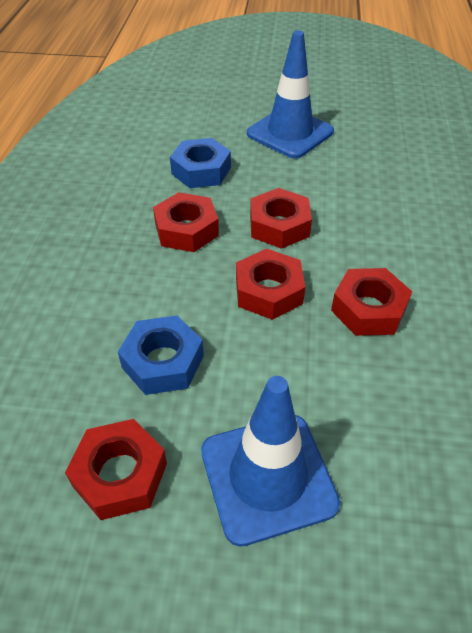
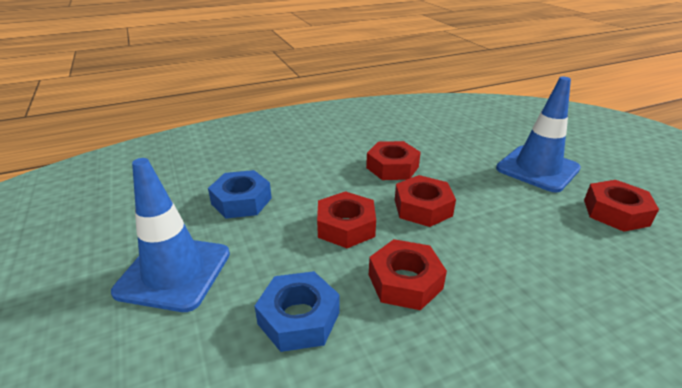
camera: 120 degrees left, 15 degrees down
blue nut [118,315,204,395] -> blue nut moved to [208,170,272,219]

